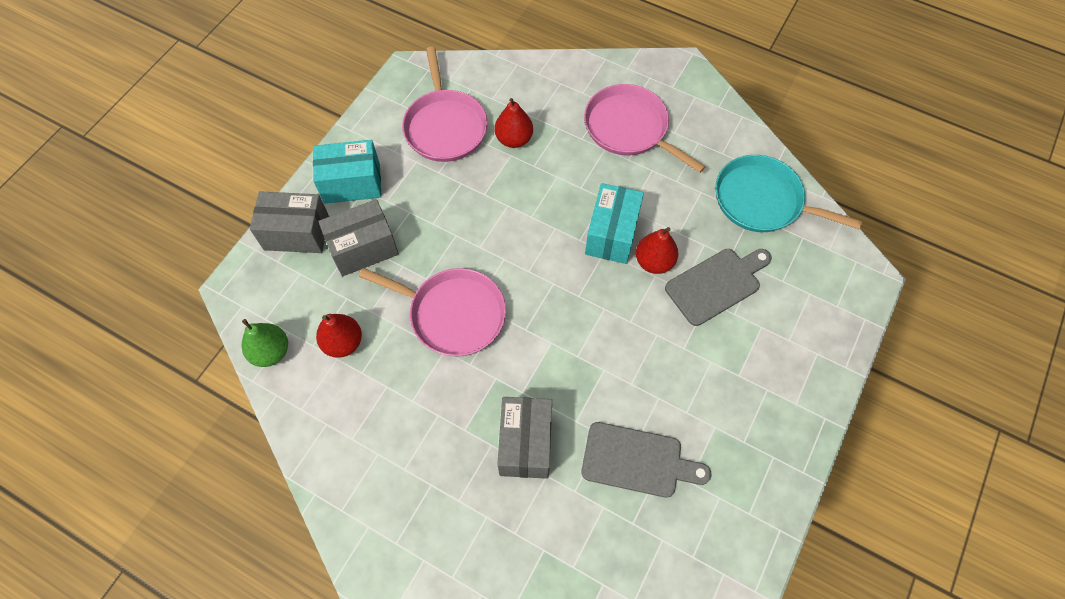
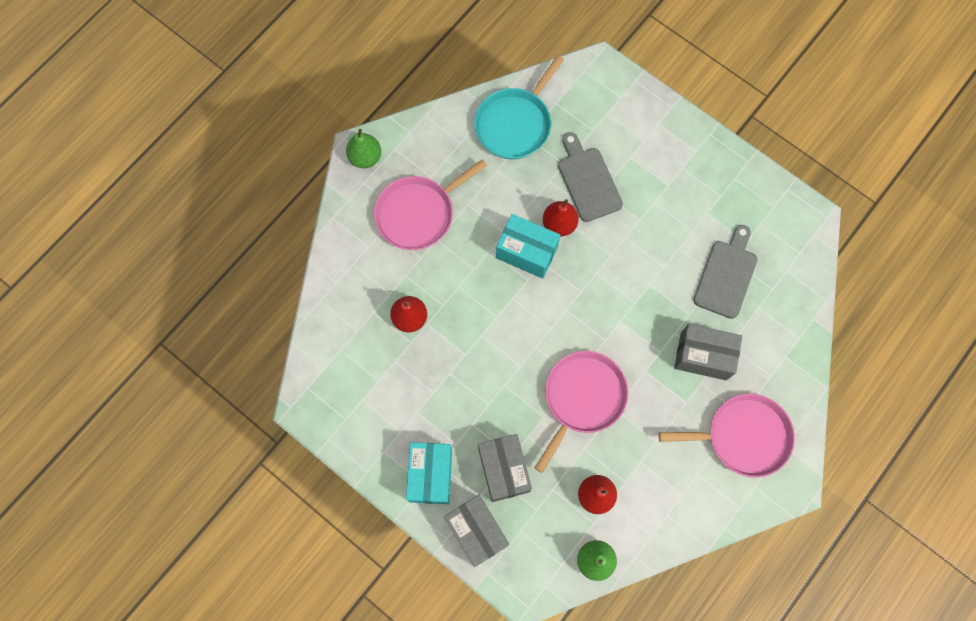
camera: 80 degrees left, 10 degrees up
grey box [250,191,329,253] -> grey box turned 45 degrees counterclockwise [444,495,510,567]
pink pan [402,47,488,162] -> pink pan moved to [659,393,795,478]
none -> green pear [346,129,381,168]

